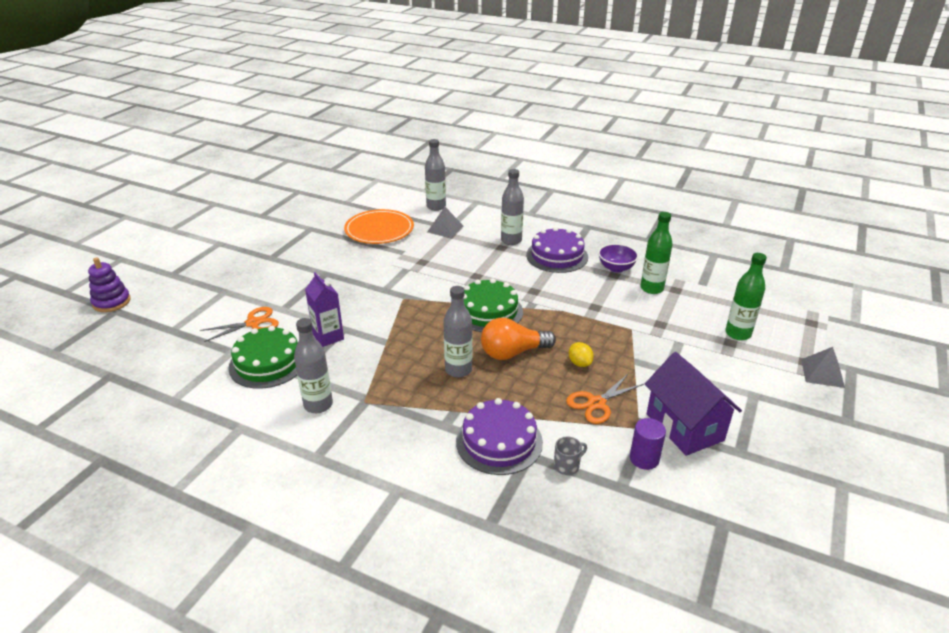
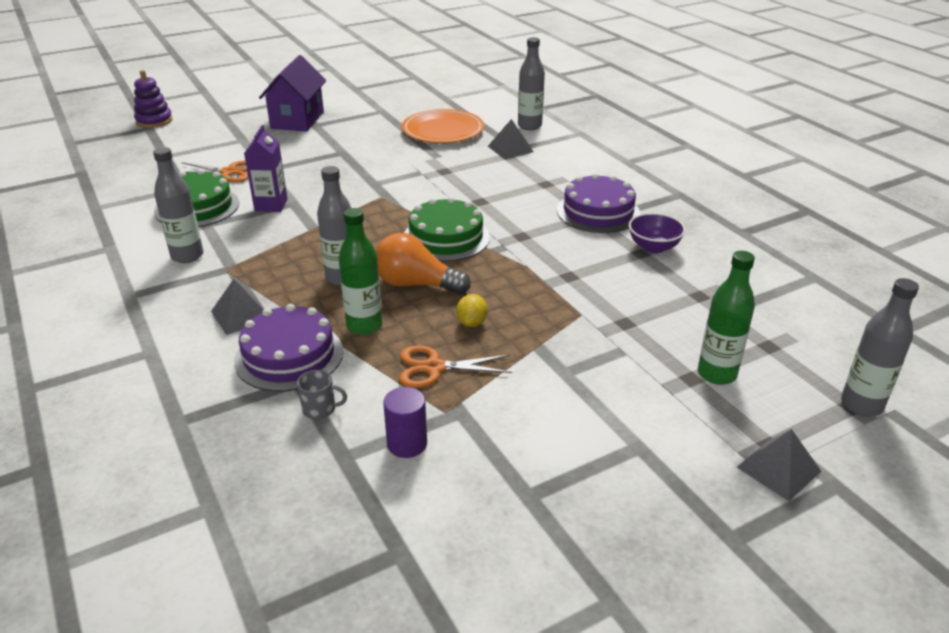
camera: 35 degrees right, 0 degrees up
grey bottle [501,169,524,245] -> grey bottle moved to [841,278,919,416]
green bottle [640,212,673,294] -> green bottle moved to [338,208,382,335]
purple house [645,352,742,456] -> purple house moved to [259,55,326,132]
none -> grey pyramid [211,279,264,335]

